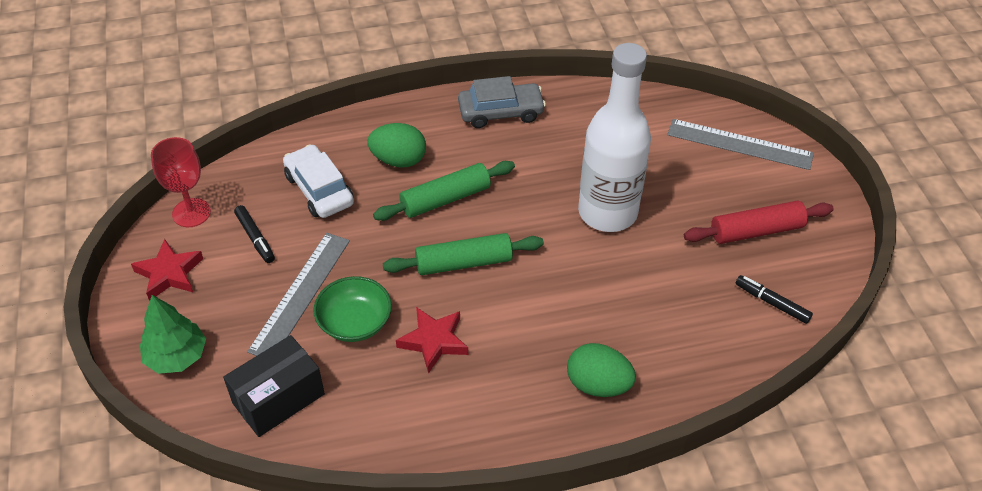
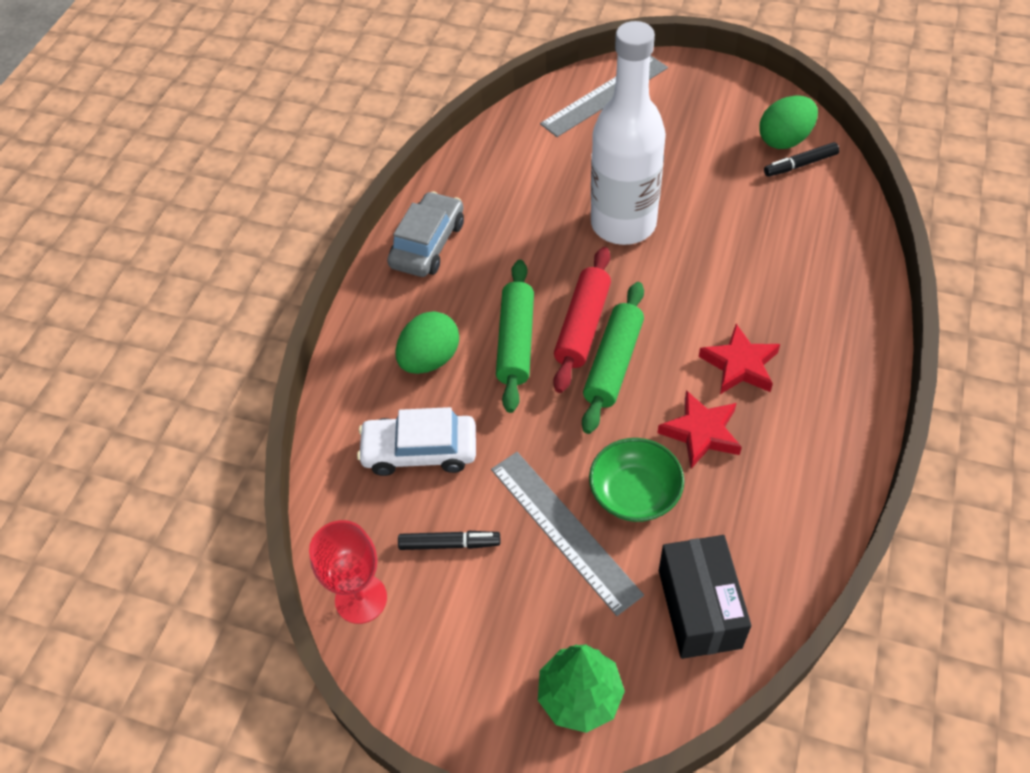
camera: 55 degrees left, 5 degrees up
red star [131,239,203,301] -> red star moved to [699,324,780,394]
green egg [567,343,636,397] -> green egg moved to [759,95,818,149]
red rolling pin [684,201,834,244] -> red rolling pin moved to [553,247,611,393]

